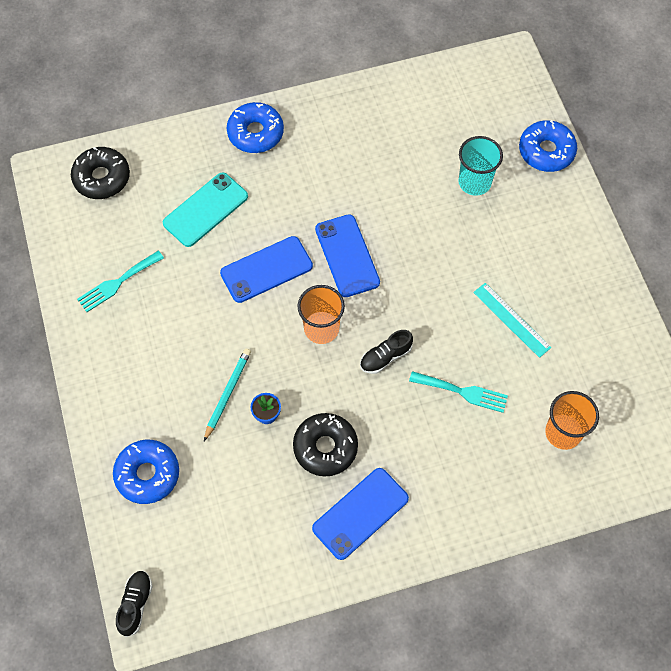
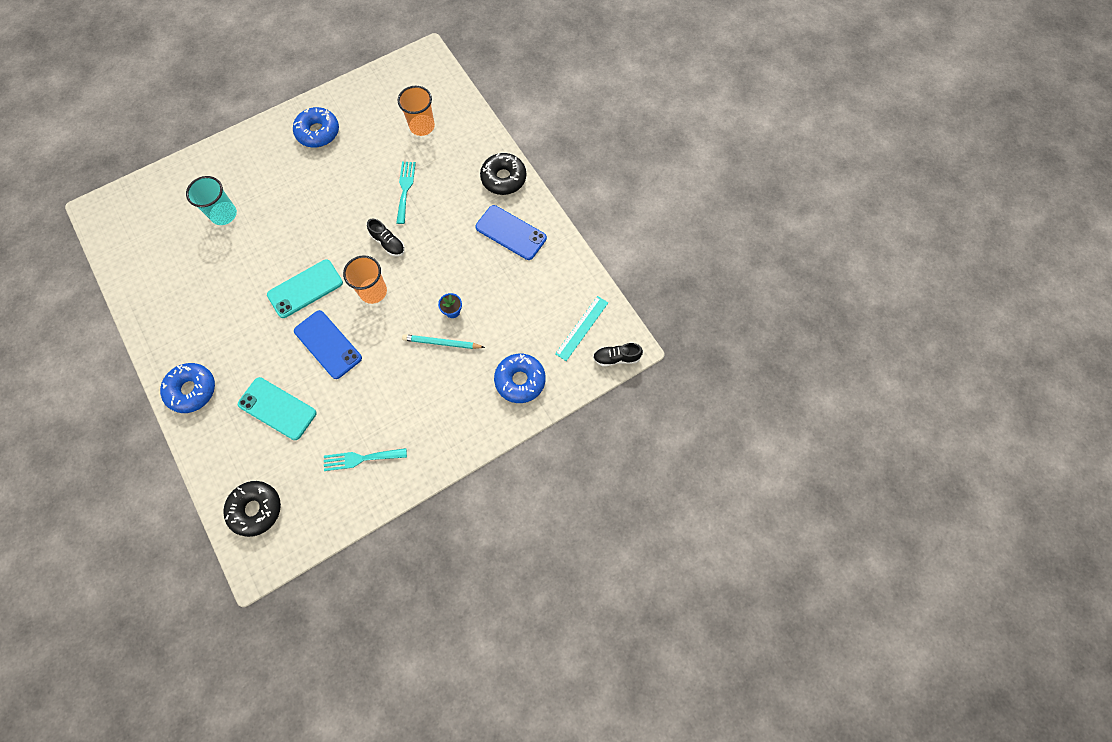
camera: 105 degrees left, 5 degrees up
turquoise fork [77,251,164,312] -> turquoise fork turned 135 degrees clockwise [324,448,407,471]
black donut [293,413,358,477] -> black donut moved to [480,153,526,195]
blue phone [315,214,380,297] -> turquoise phone [267,259,343,318]
turquoise ruler [473,283,551,358] -> turquoise ruler moved to [555,296,608,361]
blue donut [519,120,577,172] -> blue donut moved to [293,107,339,148]

